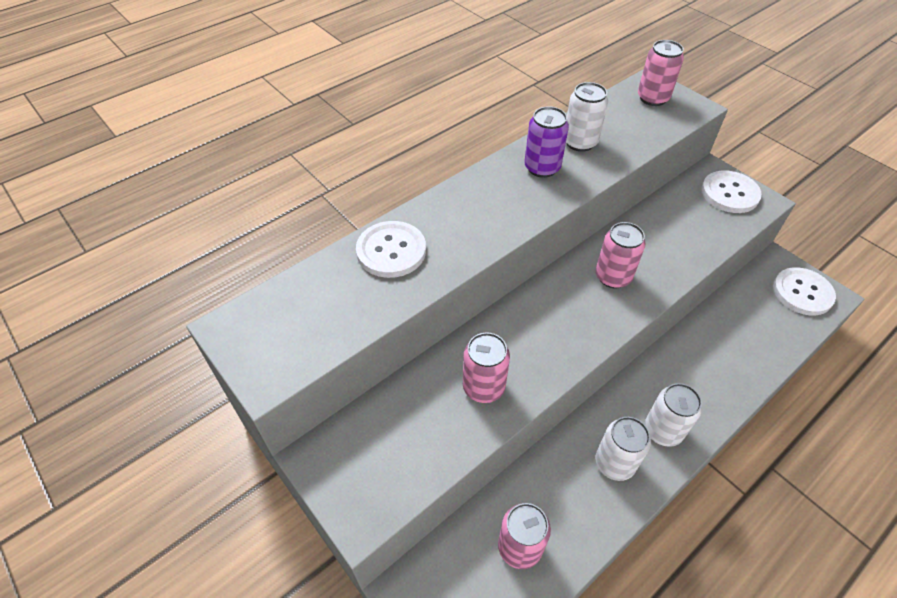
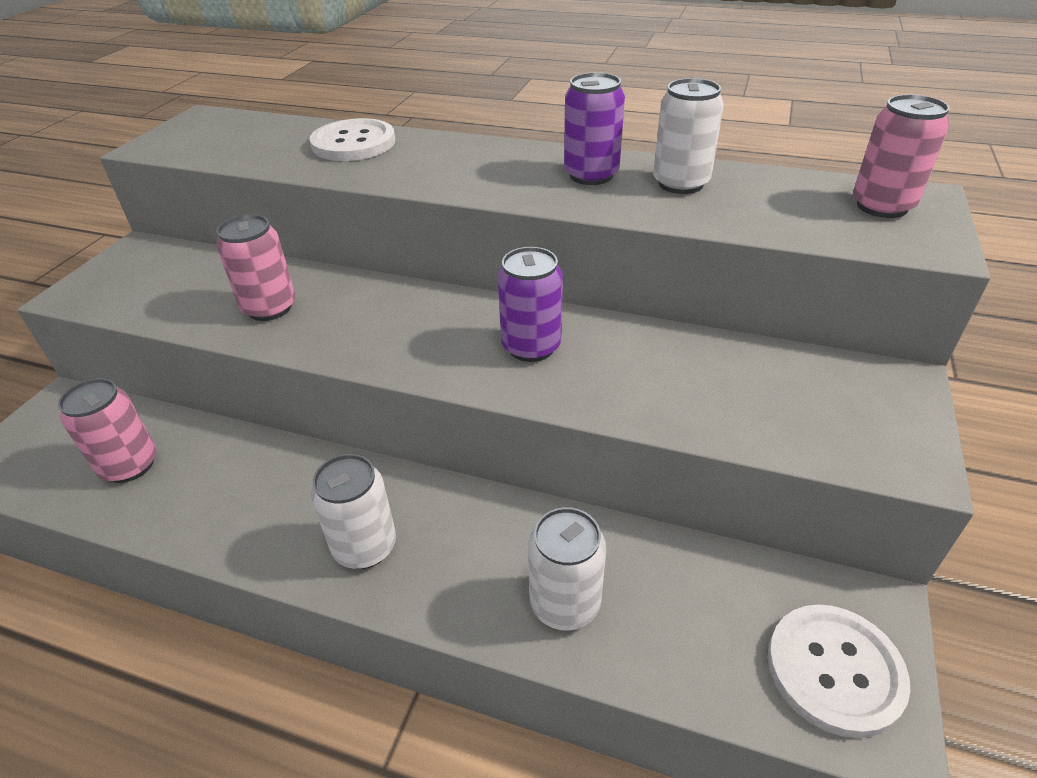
camera: 60 degrees right, 10 degrees down
white can [595,417,651,481] -> white can moved to [528,507,606,631]
pink can [596,222,646,289] -> purple can [497,247,563,362]
white button [701,171,762,213] -> none

